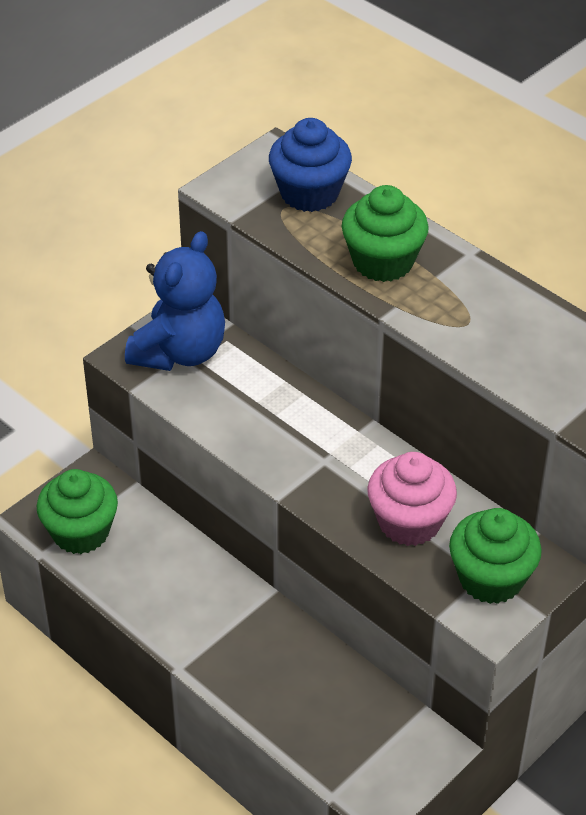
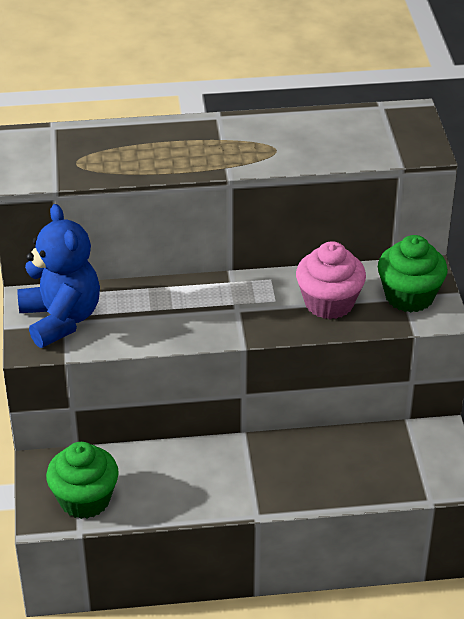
camera: 50 degrees left, 5 degrees down
blue cupcake [269,118,352,212] -> none
green cupcake [342,185,429,282] -> none

